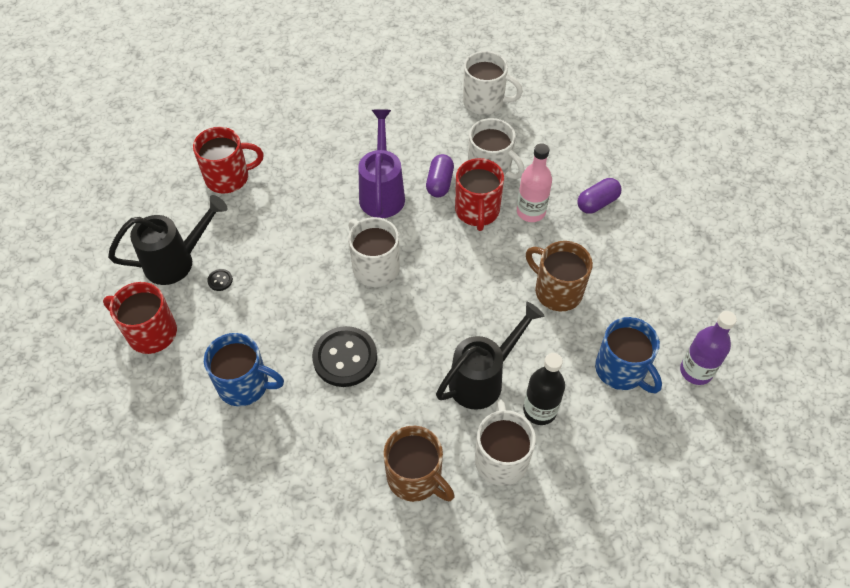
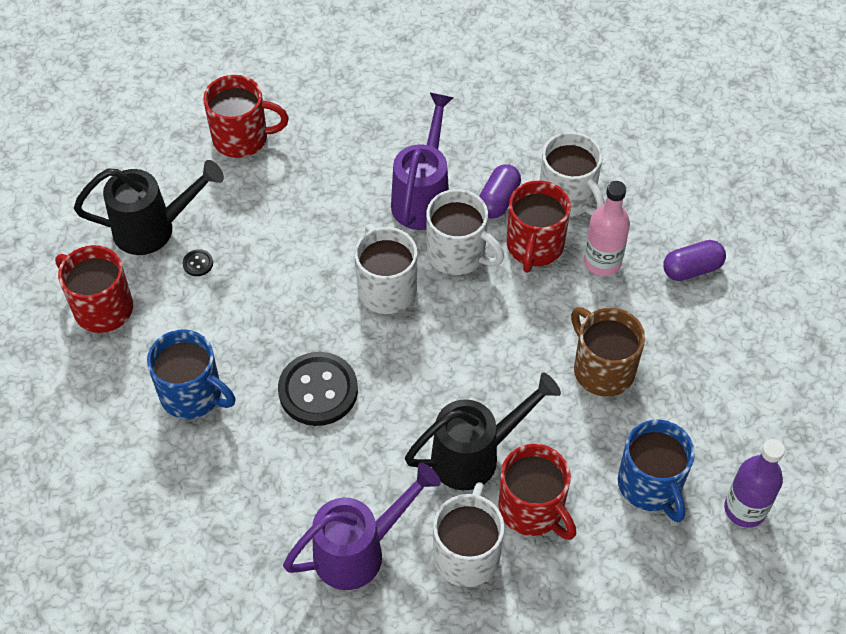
camera: 15 degrees right, 0 degrees up
brown mug [384,426,455,502] -> purple watering can [283,463,441,590]
white mug [463,51,523,115] -> white mug moved to [426,189,504,275]
black bottle [523,353,565,425] -> red mug [498,444,576,540]

